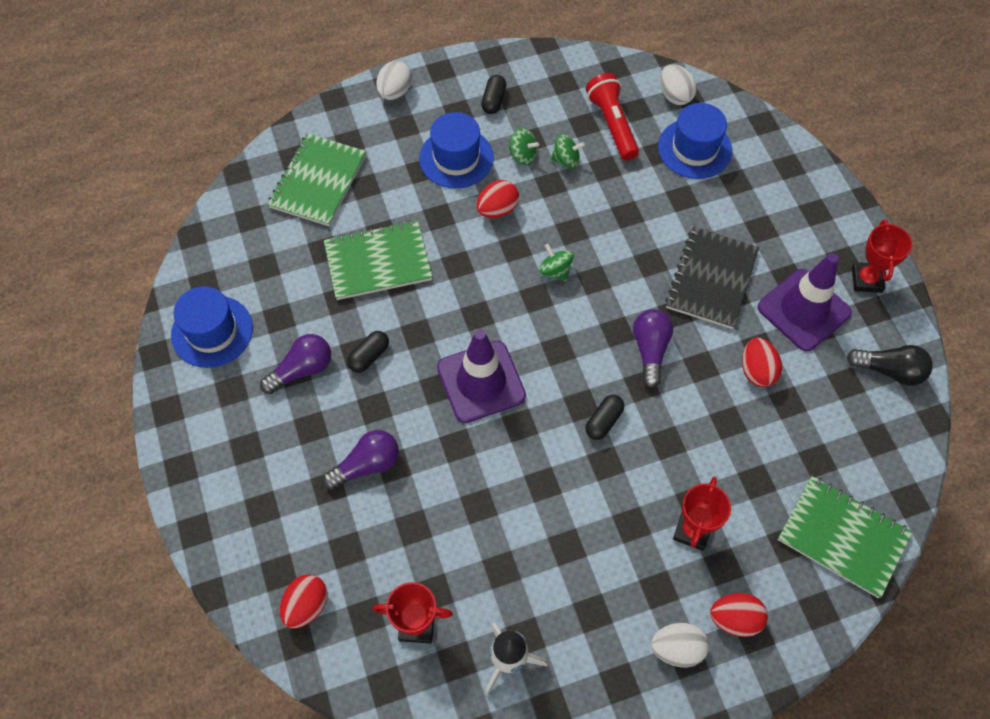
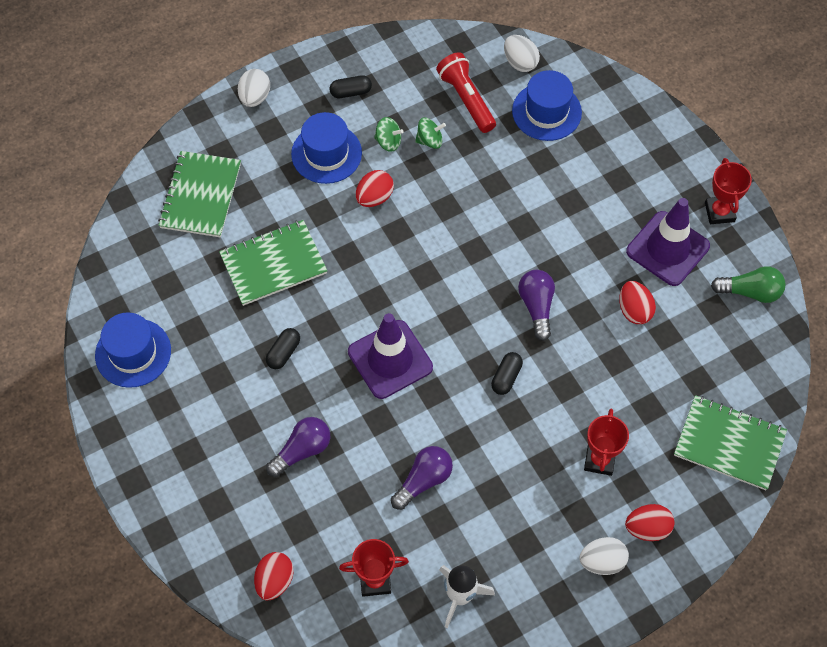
camera: 10 degrees left, 0 degrees up
purple light bulb [260,334,331,394] -> purple light bulb moved to [391,446,453,510]
black capsule [481,75,506,114] -> black capsule turned 75 degrees clockwise [330,75,372,98]
green spinning top [539,244,574,282] -> none
black notebook [665,227,759,329] -> none
black light bulb [847,345,933,386] -> green light bulb [711,266,786,303]

